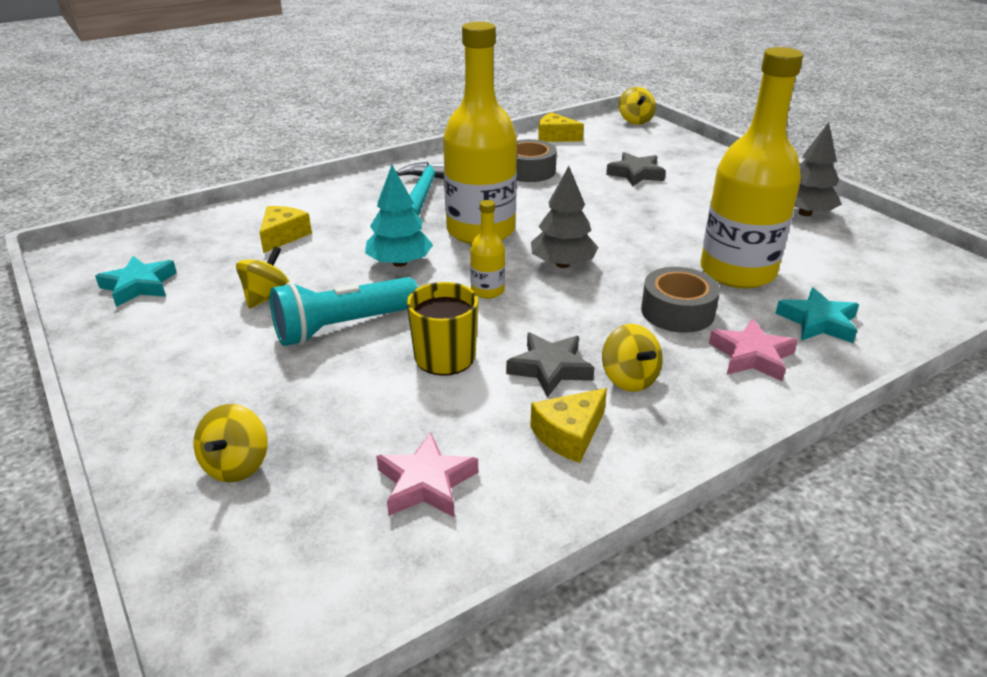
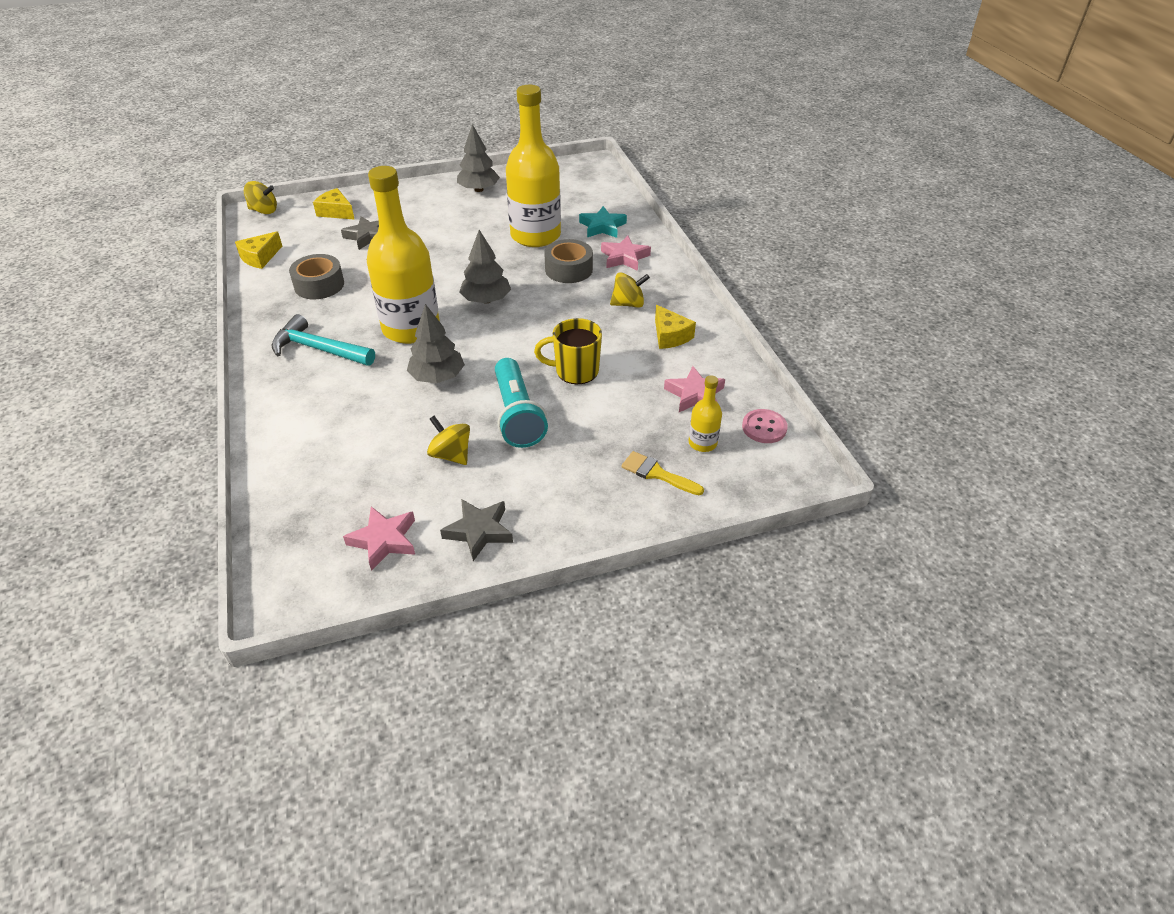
camera: 75 degrees left, 10 degrees up
turquoise star [95,256,177,307] -> pink star [343,507,415,571]
yellow spinning top [194,404,268,482] -> yellow brush [621,451,704,495]
yellow cheese [260,206,312,253] -> yellow cheese moved to [313,188,355,220]
turquoise tree [365,165,433,267] -> grey tree [407,304,465,383]
yellow bottle [470,200,505,299] -> yellow bottle moved to [688,375,722,452]
grey star [506,332,594,398] -> grey star moved to [440,499,513,561]
none -> pink button [742,409,788,443]

